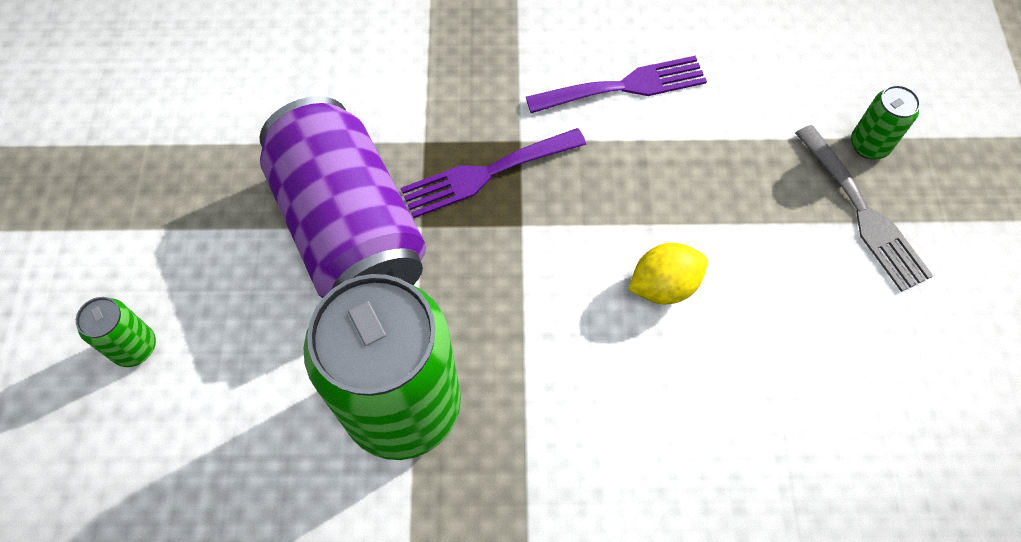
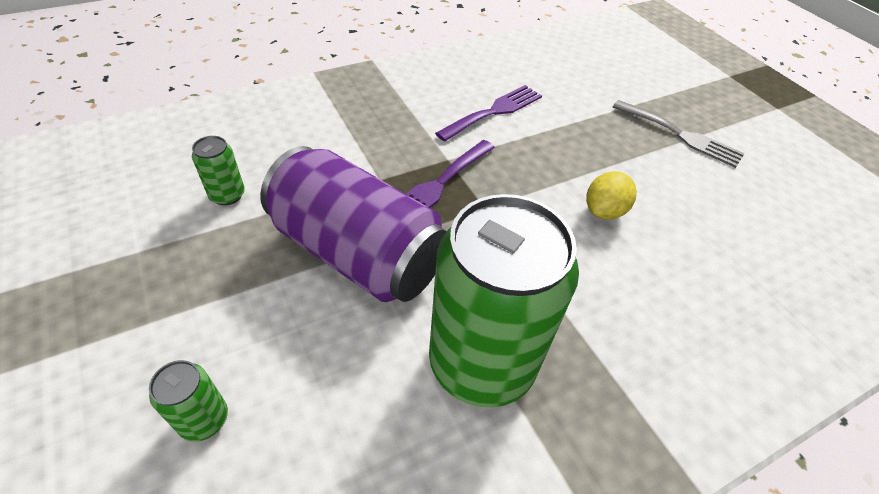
camera: 30 degrees left, 15 degrees down
green can [851,85,920,159] -> green can moved to [192,136,245,205]

